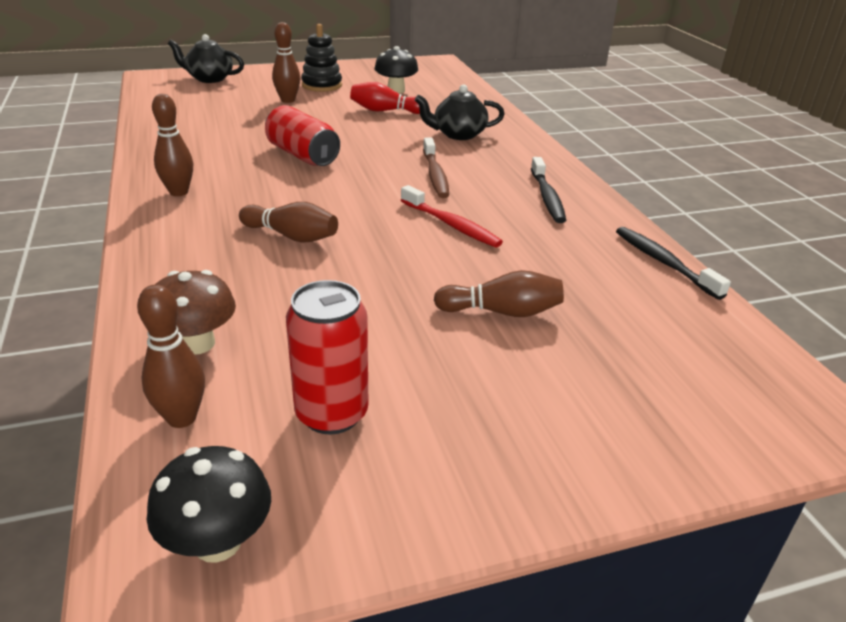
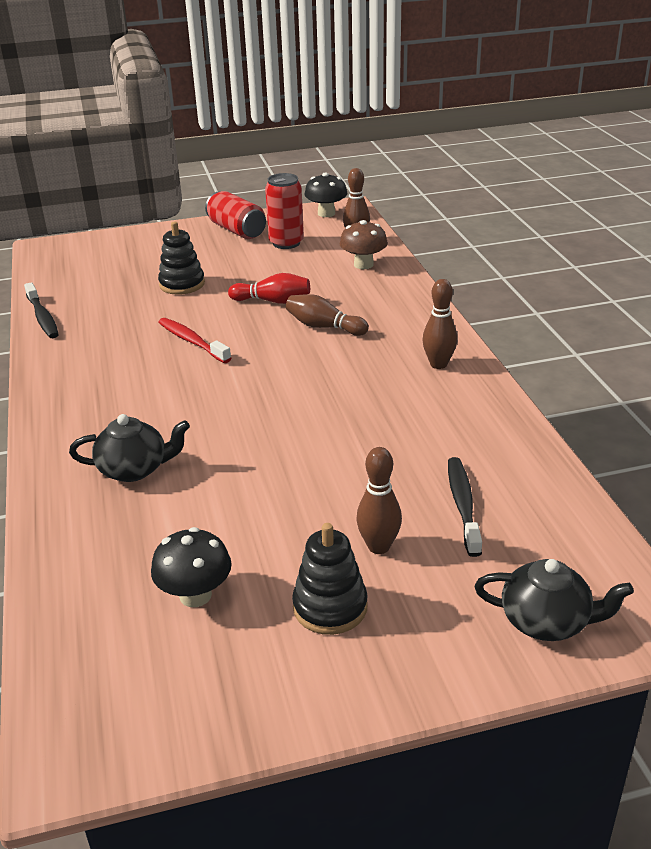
camera: 175 degrees left, 0 degrees up
red can [265,105,340,166] -> red can moved to [205,191,266,239]
red bowling pin [350,82,420,114] -> red bowling pin moved to [228,273,310,304]
brown toothbrush [423,138,449,198] -> none
brown bowling pin [434,270,564,317] -> black stacking toy [158,221,205,295]
black toothbrush [531,157,566,223] -> black toothbrush moved to [448,457,482,557]

